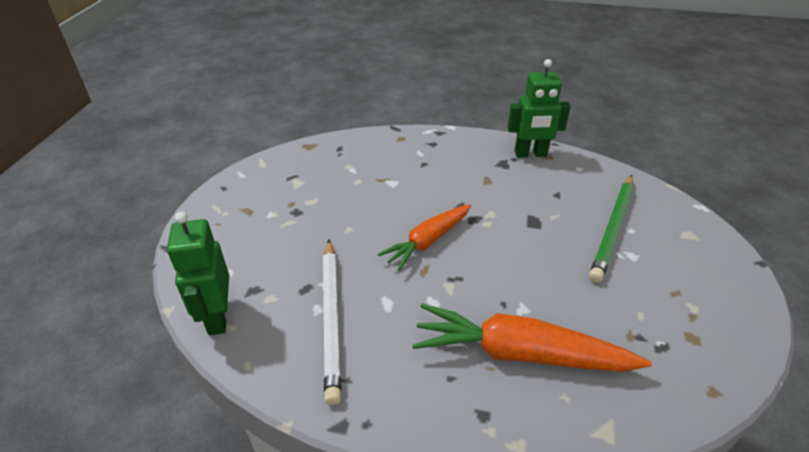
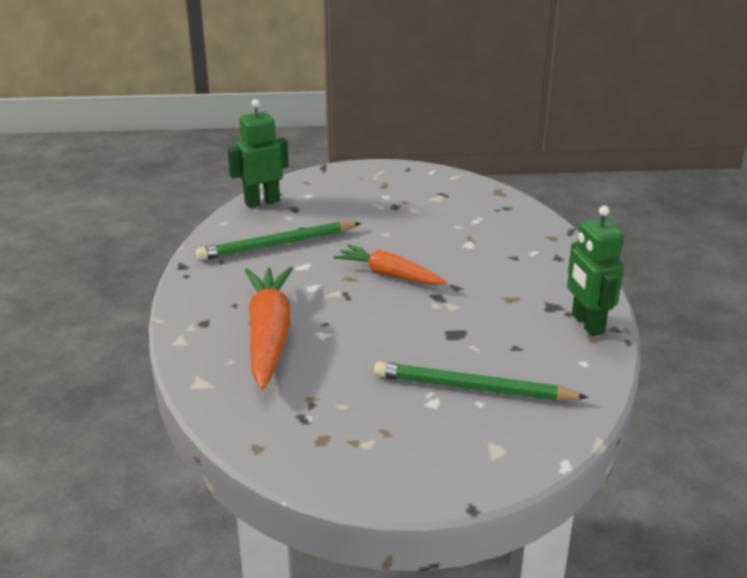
camera: 75 degrees right, 10 degrees down
white pencil [323,240,341,405] -> green pencil [196,222,361,260]

